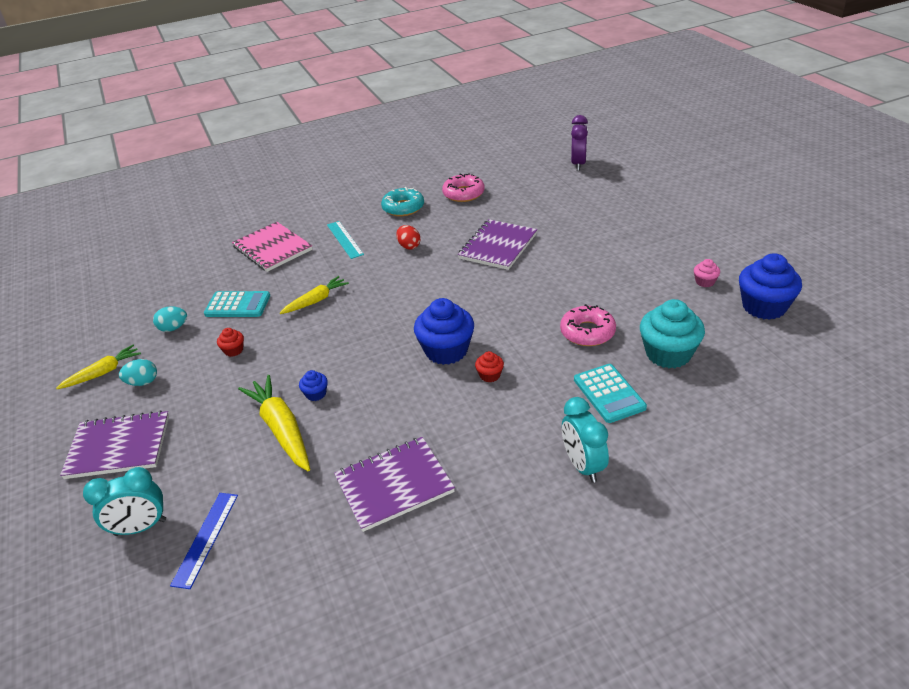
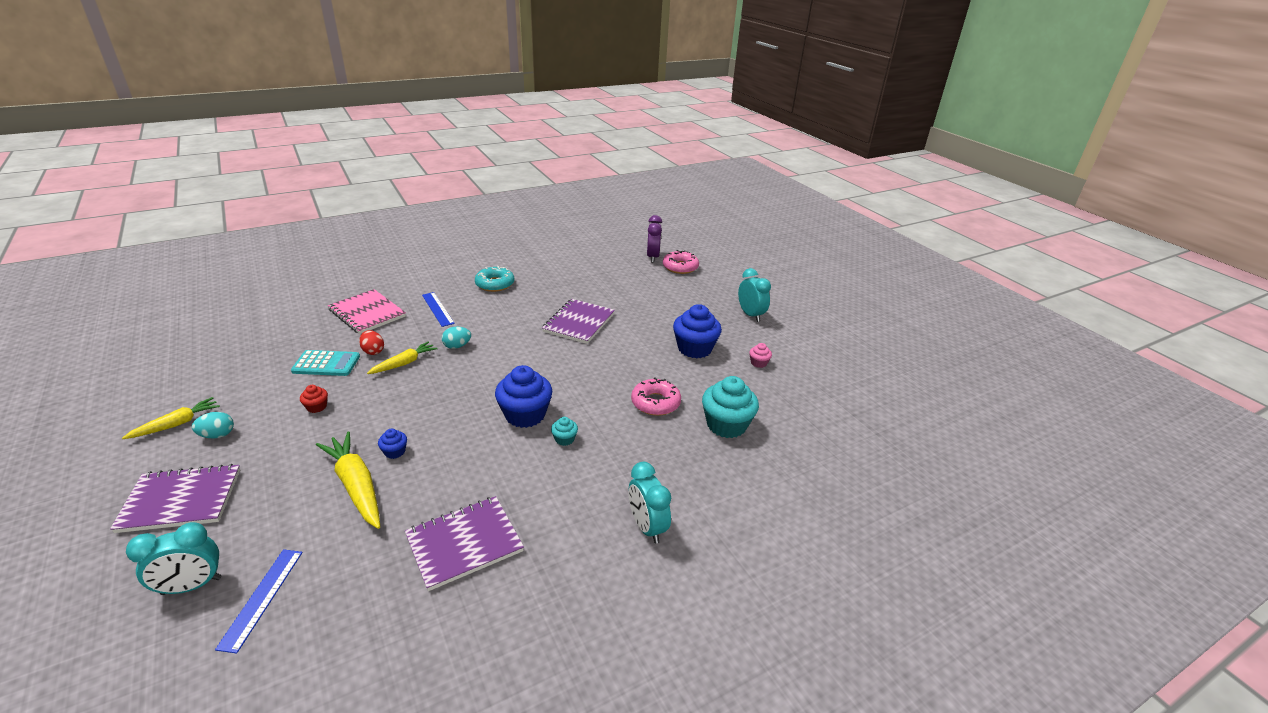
camera: 10 degrees left, 5 degrees down
turquoise egg [153,306,187,332] -> turquoise egg moved to [442,327,471,349]
turquoise ruler [327,221,364,259] -> blue ruler [422,292,455,327]
red egg [396,225,420,249] -> red egg moved to [359,330,384,355]
pink donut [442,173,485,202] -> pink donut moved to [663,250,699,274]
red cupcake [475,351,504,382] -> turquoise cupcake [551,417,578,446]
turquoise calculator [574,364,647,423] -> none
blue cupcake [739,253,802,320] -> blue cupcake moved to [673,304,722,359]
none -> turquoise clock [738,268,771,322]

